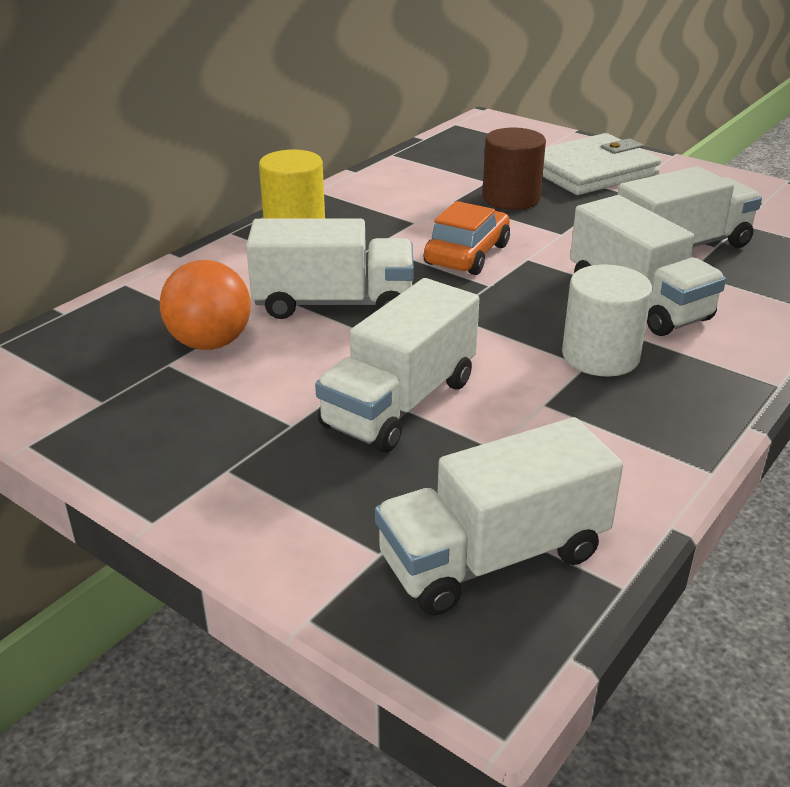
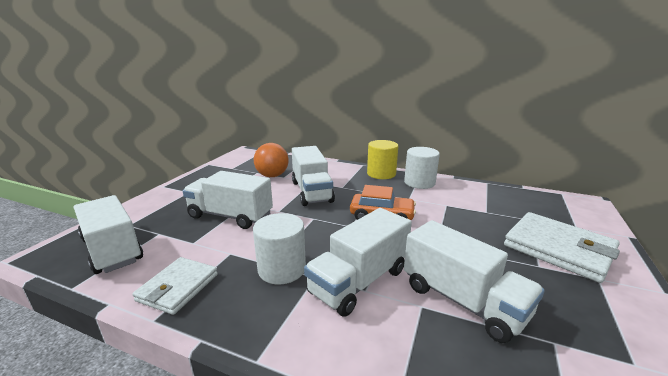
camera: 75 degrees right, 10 degrees down
brown cylinder [482,127,546,210] -> none
none -> white wallet [132,257,218,315]
none -> white cylinder [404,147,440,189]

